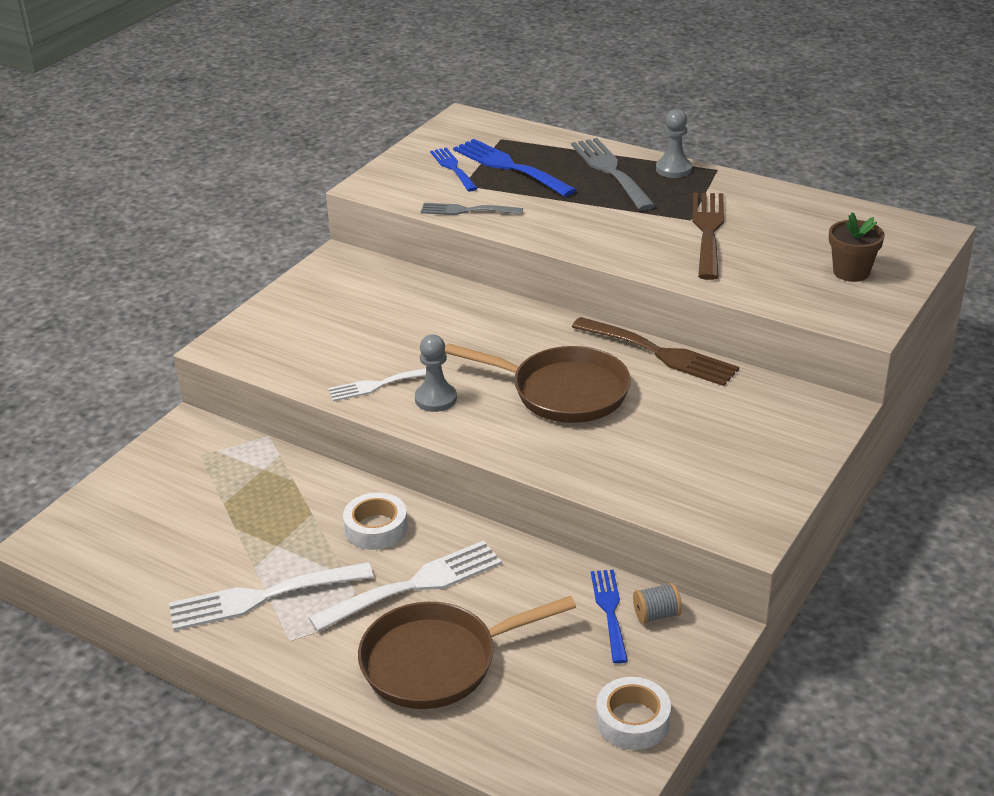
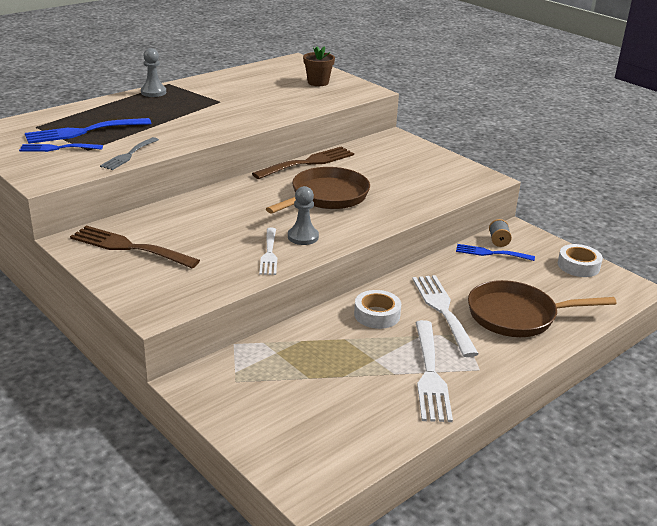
camera: 75 degrees left, 5 degrees down
brown pan [358,596,576,709] -> brown pan turned 90 degrees clockwise [468,280,617,337]
grey fork [571,138,655,211] -> none
brown fork [693,193,724,280] -> brown fork moved to [70,226,200,268]

